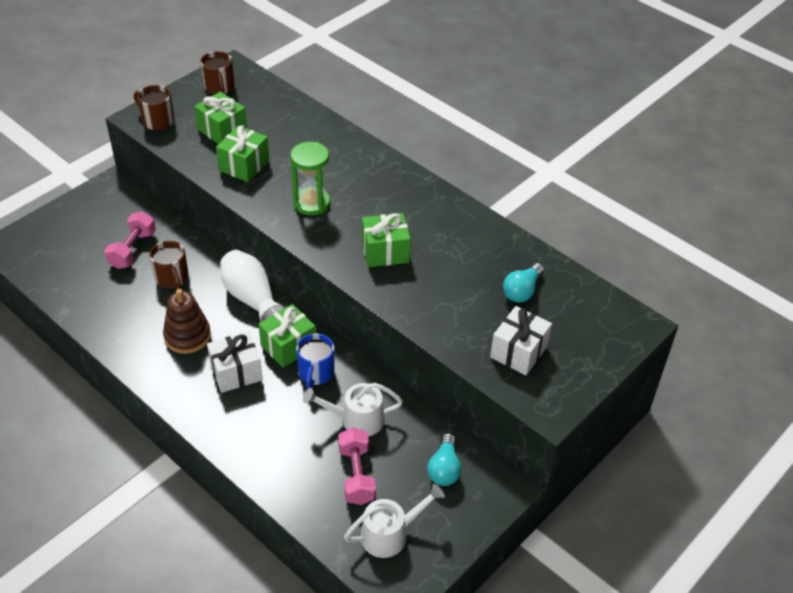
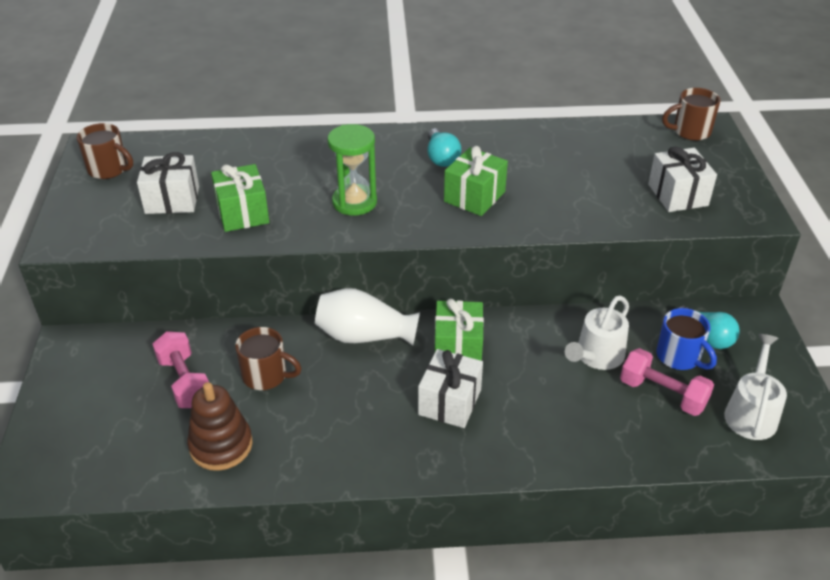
camera: 45 degrees left, 5 degrees down
brown mug [134,85,174,130] -> brown mug moved to [662,88,721,141]
brown stacking toy [163,289,211,354] -> brown stacking toy moved to [187,382,253,471]
green gift [194,92,247,144] -> white gift [137,152,199,214]
blue mug [296,333,335,389] -> blue mug moved to [656,308,717,370]
turquoise light bulb [503,263,544,303] -> turquoise light bulb moved to [427,128,461,167]

